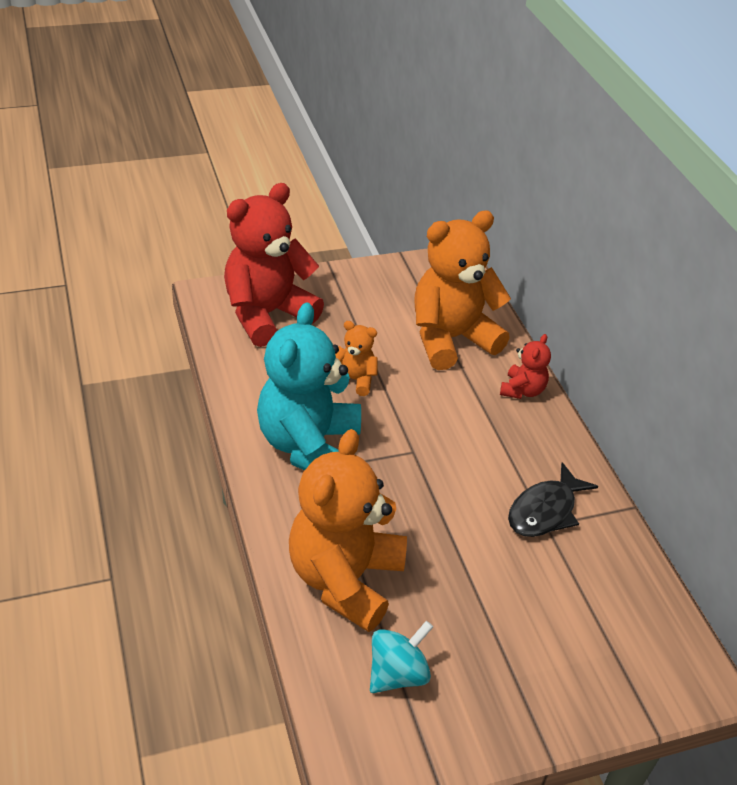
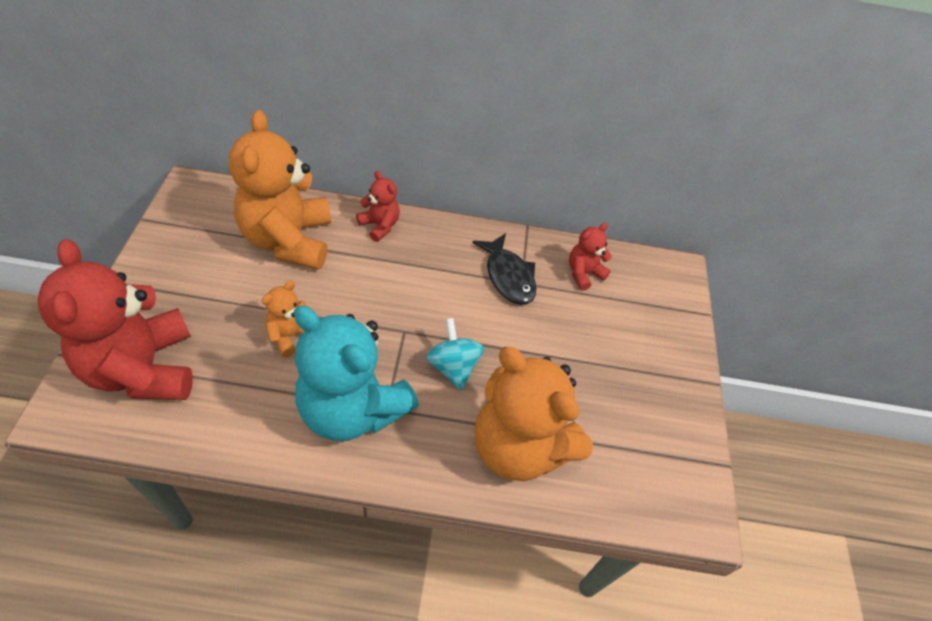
camera: 70 degrees left, 10 degrees up
turquoise spinning top [370,621,433,693] -> turquoise spinning top moved to [426,318,484,391]
none -> red teddy bear [569,223,612,291]

